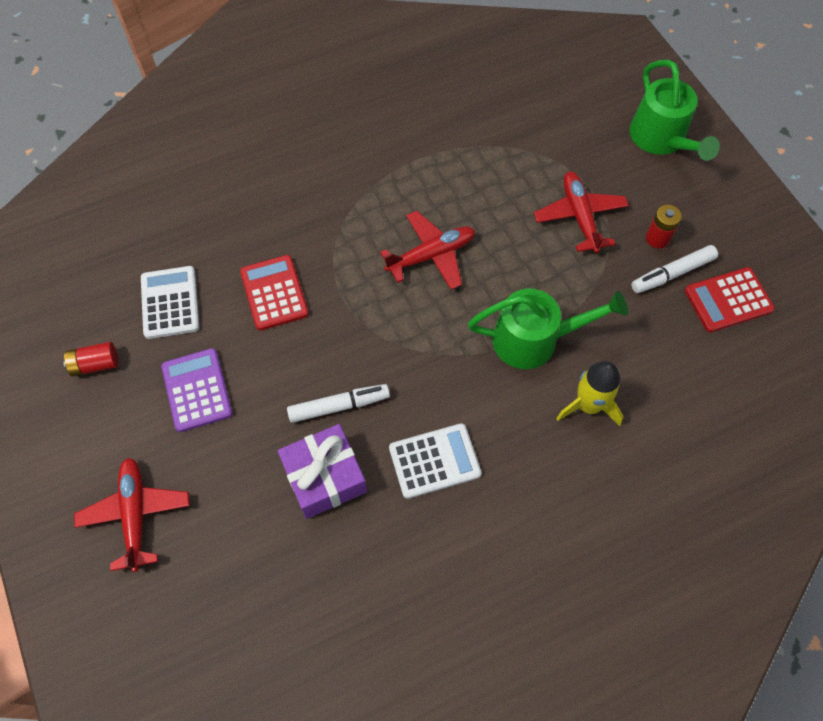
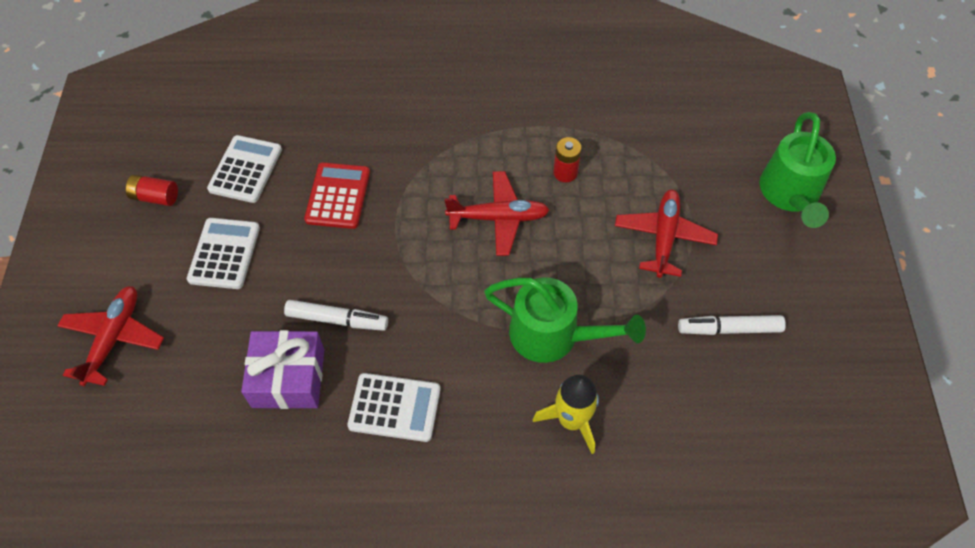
camera: 25 degrees right, 5 degrees down
purple calculator [161,348,233,432] -> white calculator [187,218,260,289]
red battery [646,205,682,249] -> red battery moved to [553,137,582,182]
red calculator [685,267,775,332] -> none

